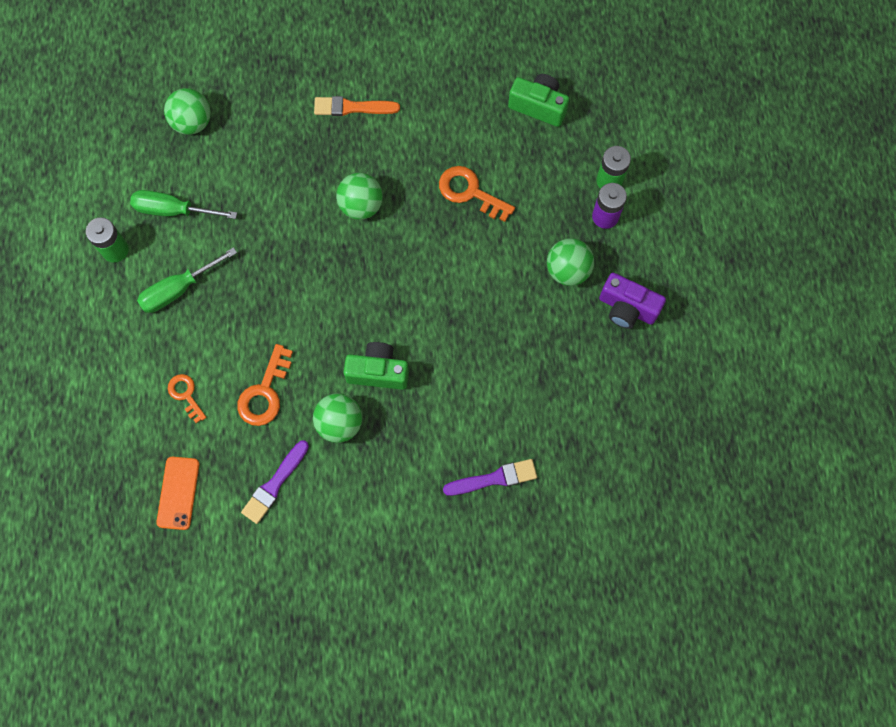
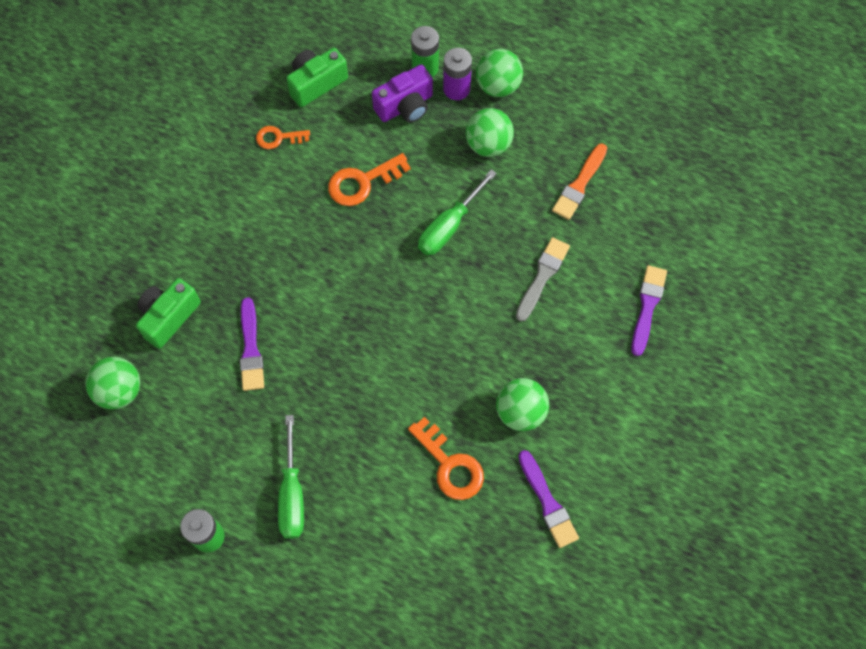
camera: 60 degrees left, 5 degrees down
green screwdriver [130,190,237,219] -> green screwdriver moved to [418,169,497,255]
orange phone [156,457,199,530] -> none
orange key [168,374,207,423] -> orange key moved to [256,126,310,149]
orange brush [314,96,400,116] -> orange brush moved to [552,143,607,220]
green ball [336,173,383,220] -> green ball moved to [476,49,523,97]
green camera [344,342,409,390] -> green camera moved to [136,278,201,349]
purple camera [599,273,666,329] -> purple camera moved to [372,65,433,123]
none -> purple brush [240,297,264,391]
none -> grey brush [516,237,570,322]

